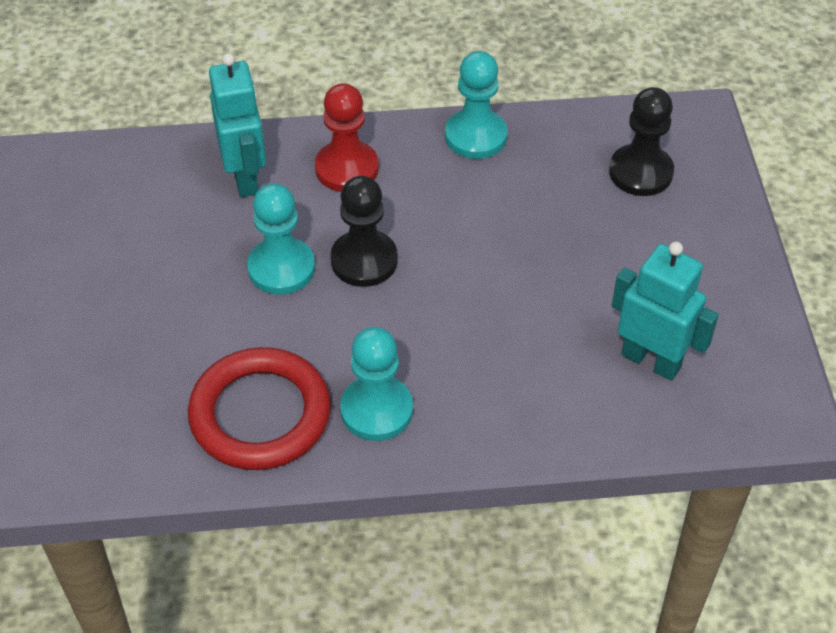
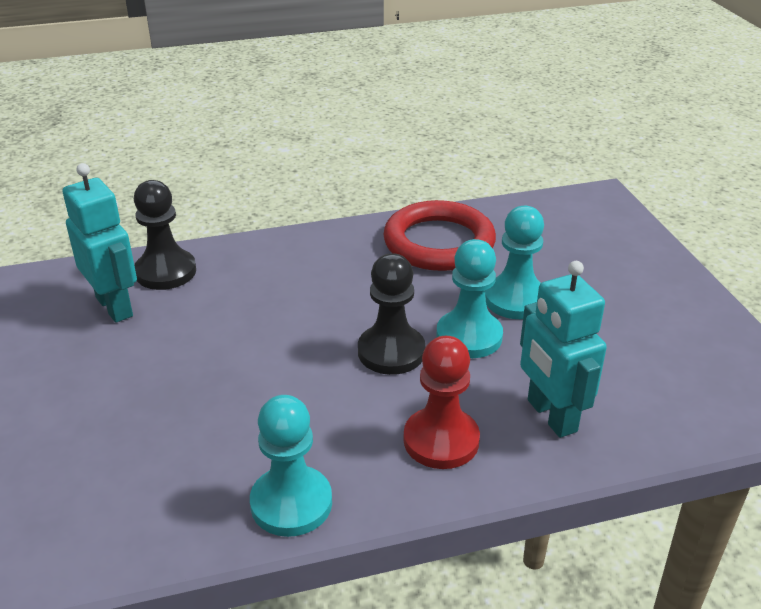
camera: 170 degrees right, 15 degrees down
turquoise pawn [340,327,413,441] -> turquoise pawn moved to [485,206,544,319]
black pawn [609,87,674,196] -> black pawn moved to [134,180,196,290]
turquoise robot [612,241,718,381] -> turquoise robot turned 150 degrees counterclockwise [63,163,137,323]

